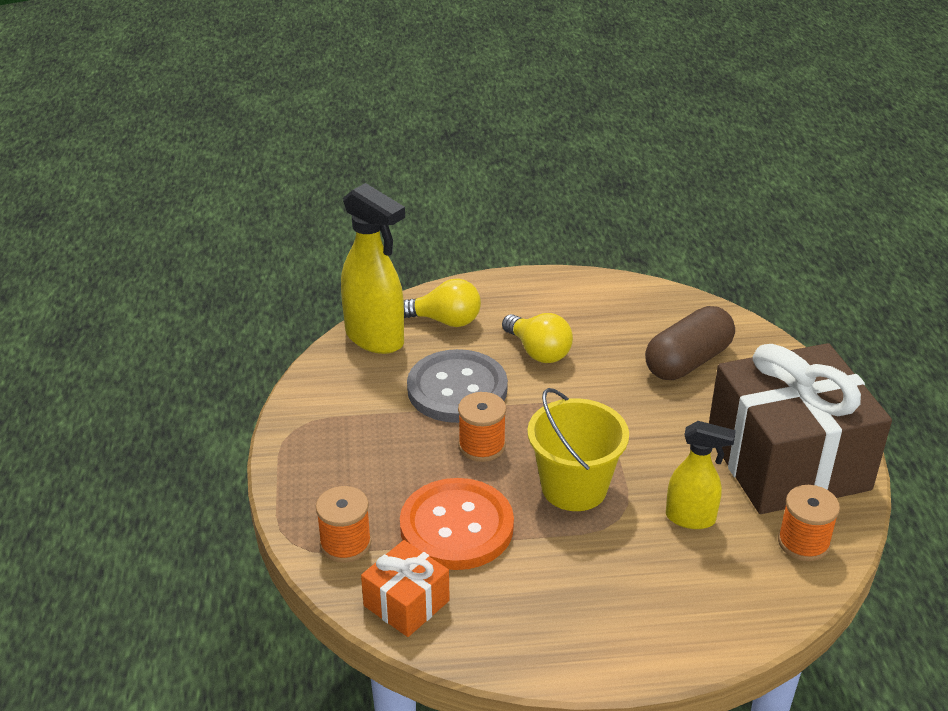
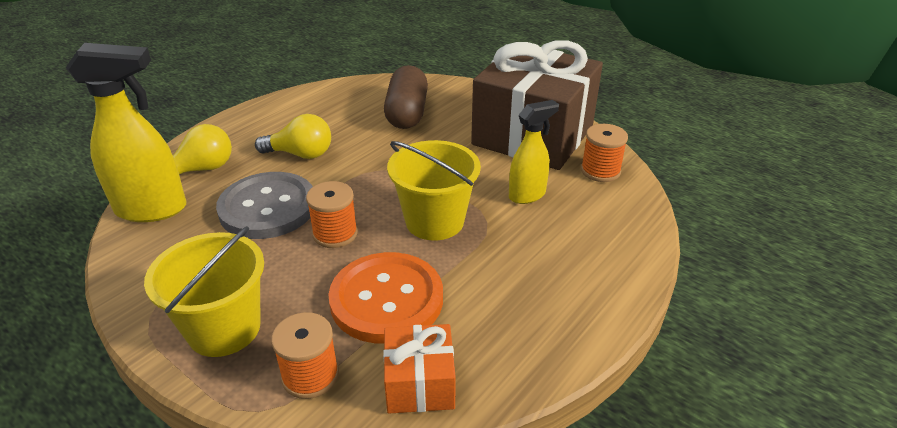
camera: 45 degrees left, 0 degrees up
none -> yellow bucket [144,226,264,357]

